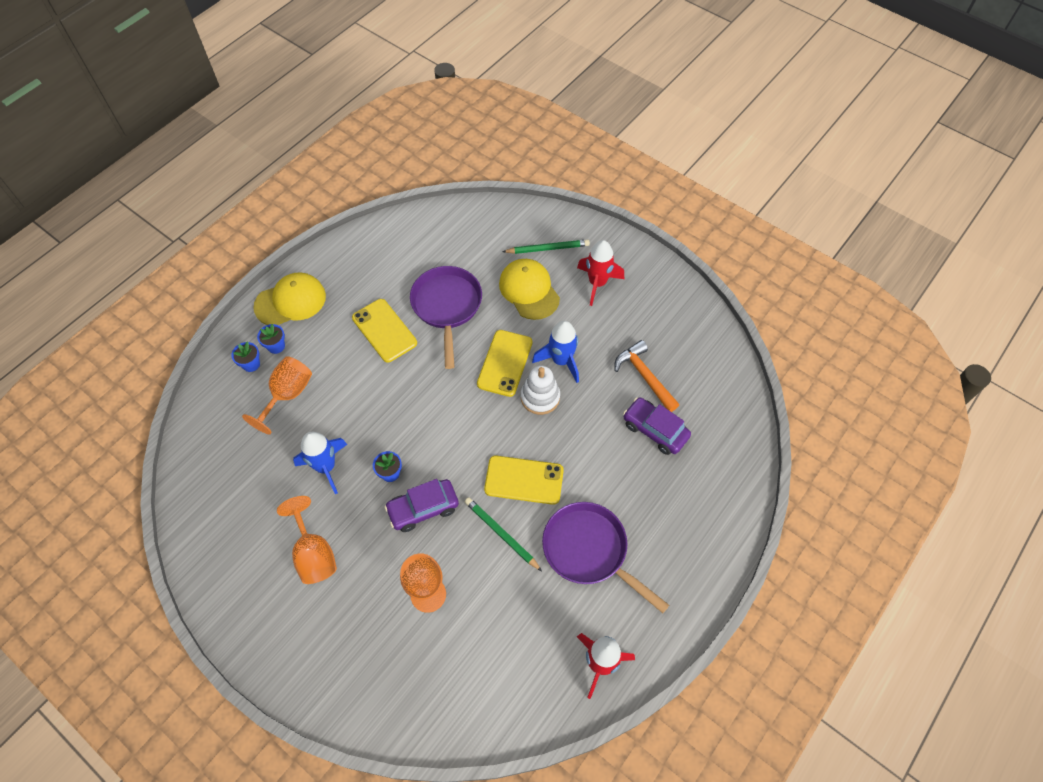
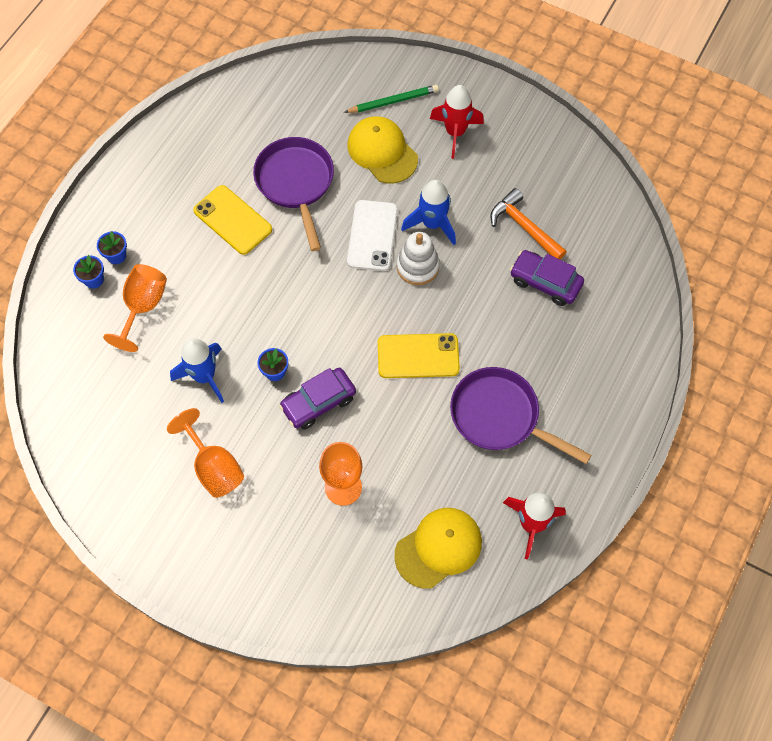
camera: 10 degrees left, 5 degrees up
yellow cap [253,273,326,325] -> yellow cap moved to [394,508,482,589]
green pencil [465,497,542,571] -> none
yellow phone [477,330,532,397] -> white phone [347,200,398,271]

